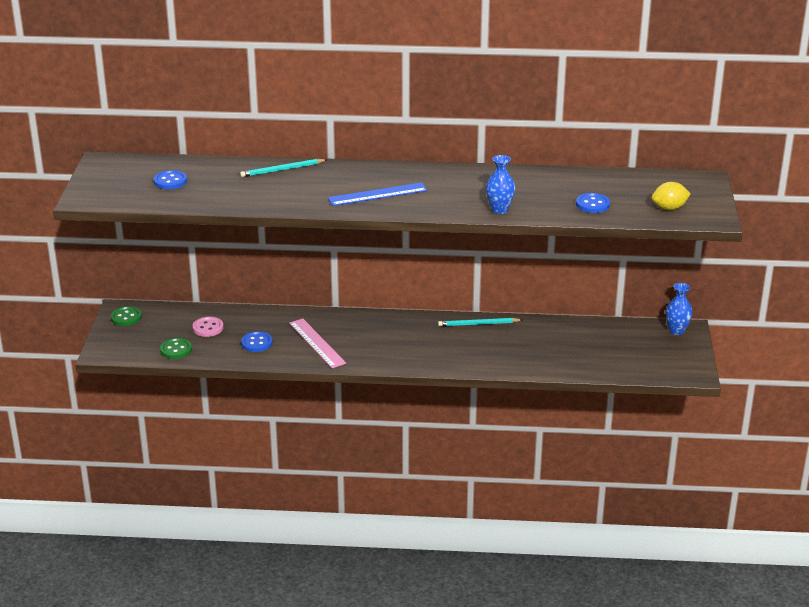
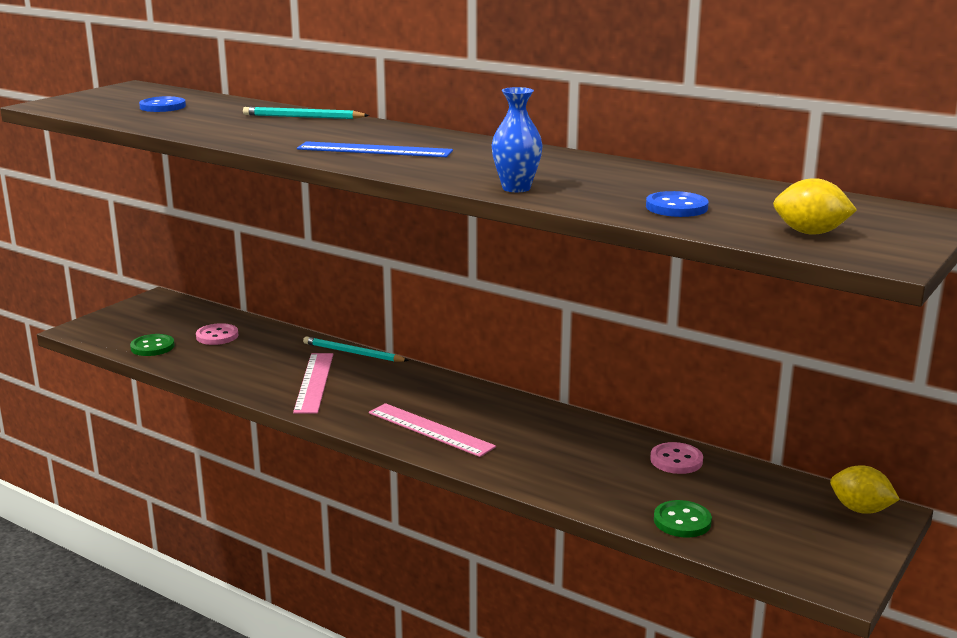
camera: 30 degrees right, 10 degrees down
green button [111,306,142,326] -> green button moved to [654,500,712,537]
blue button [241,331,273,352] -> none
turquoise pencil [438,318,523,327] -> turquoise pencil moved to [303,337,409,362]
blue vase [666,283,693,335] -> yellow lemon [830,465,900,514]
none -> pink ruler [369,403,496,457]
none -> pink button [650,442,703,474]

